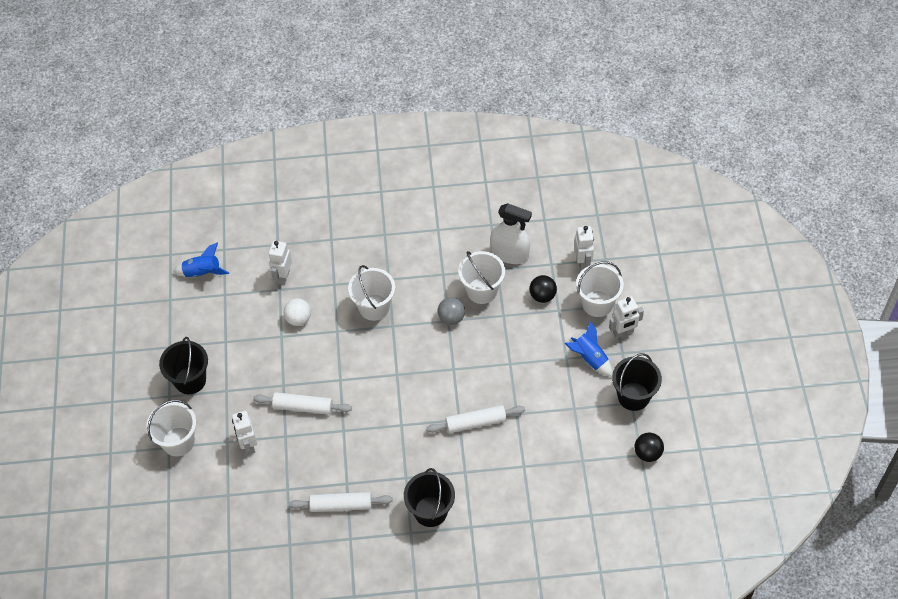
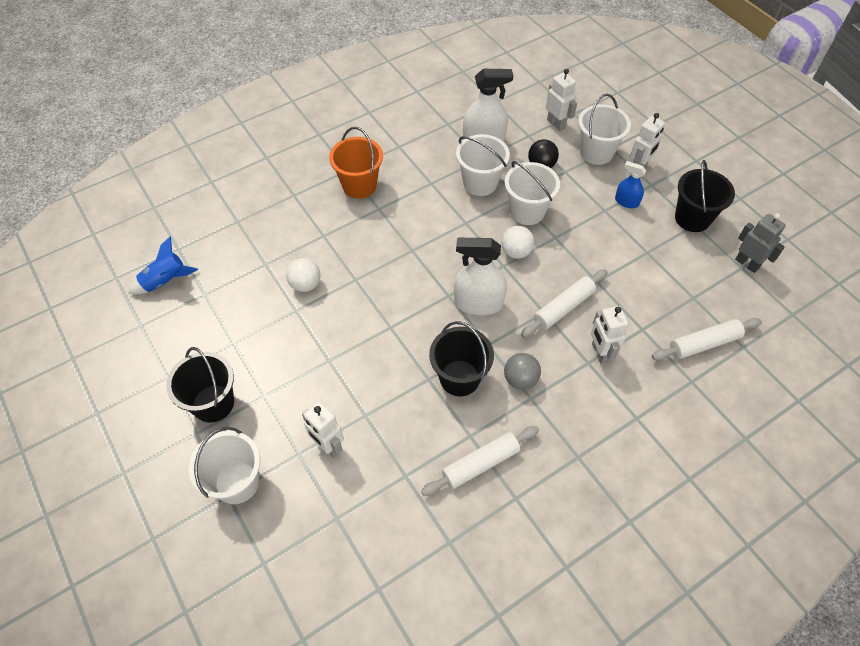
camera: 30 degrees left, 0 degrees up
white rolling pin [253,392,352,415] -> white rolling pin moved to [652,318,762,361]
white robot [269,241,292,285] -> white robot moved to [591,306,628,364]
white bucket [348,265,395,321] -> white bucket moved to [505,161,560,225]
black bucket [404,468,455,527] -> black bucket moved to [429,321,494,396]
grey ball [438,297,465,325] -> grey ball moved to [504,353,541,390]
blue rocket [564,321,613,377] -> blue spray bottle [615,161,646,208]
black ball [634,433,664,462] -> grey robot [735,213,786,273]
none -> orange bucket [329,127,383,199]
none -> white spray bottle [454,238,507,315]
none -> white ball [501,226,534,259]

